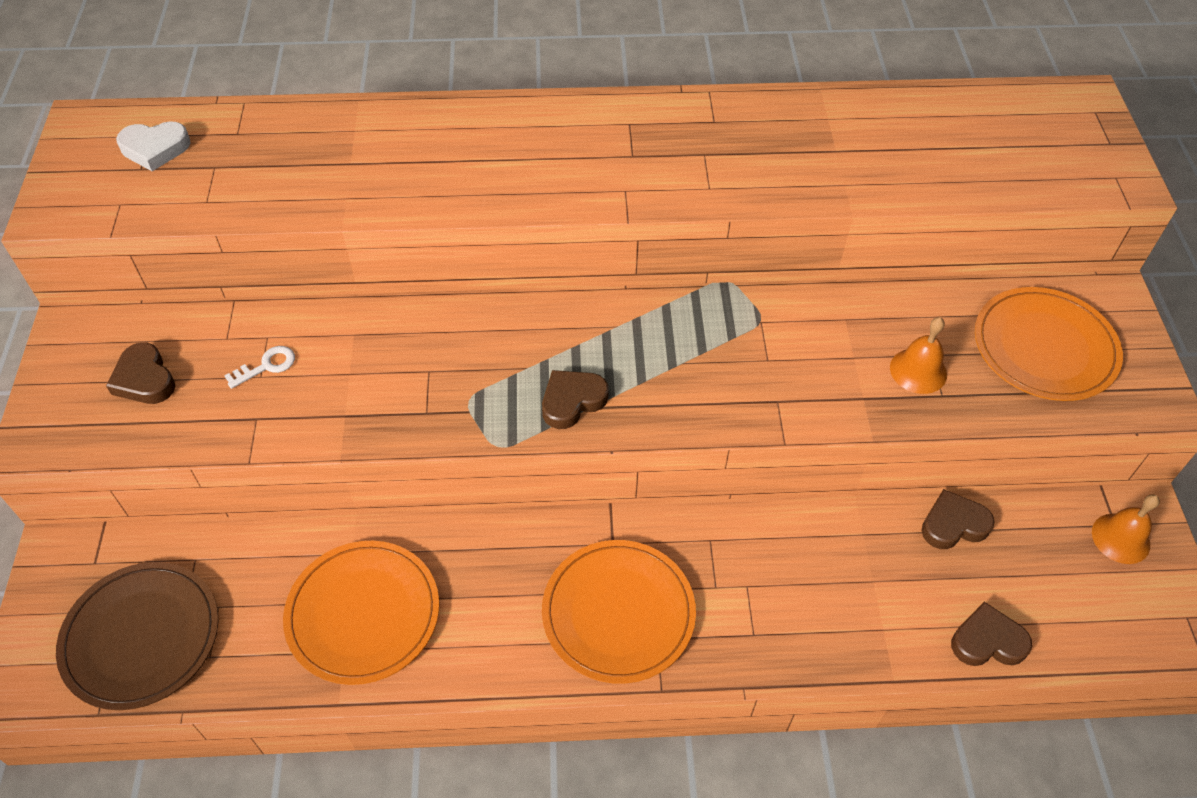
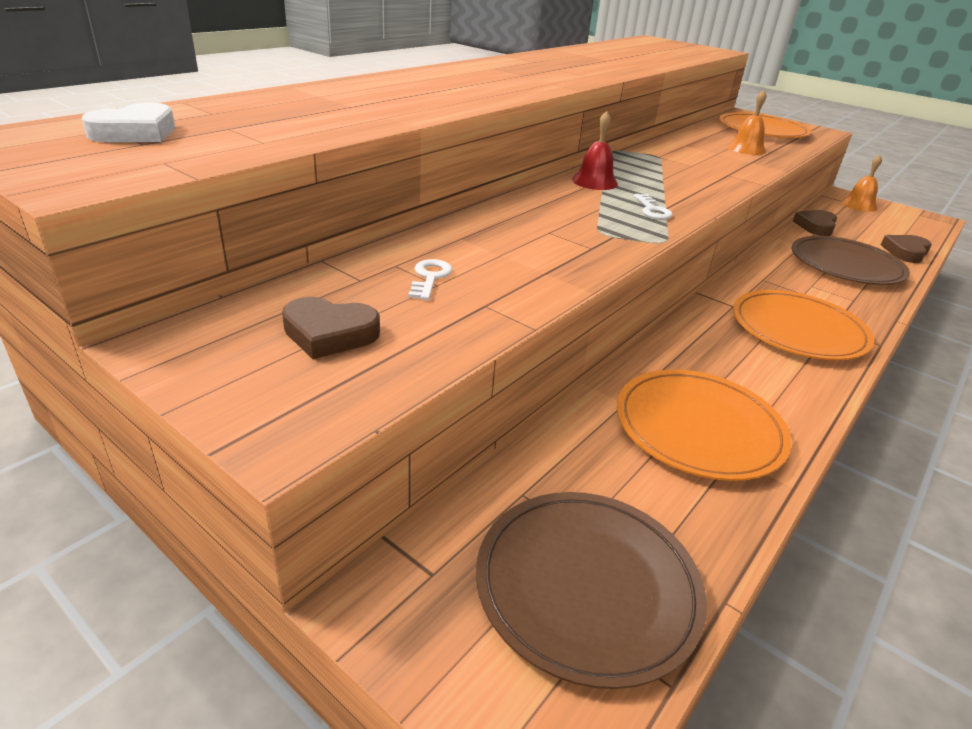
camera: 50 degrees left, 20 degrees down
brown heart [542,370,609,429] -> white key [634,194,673,219]
none -> red bell [572,111,618,190]
none -> brown plate [792,236,910,285]

